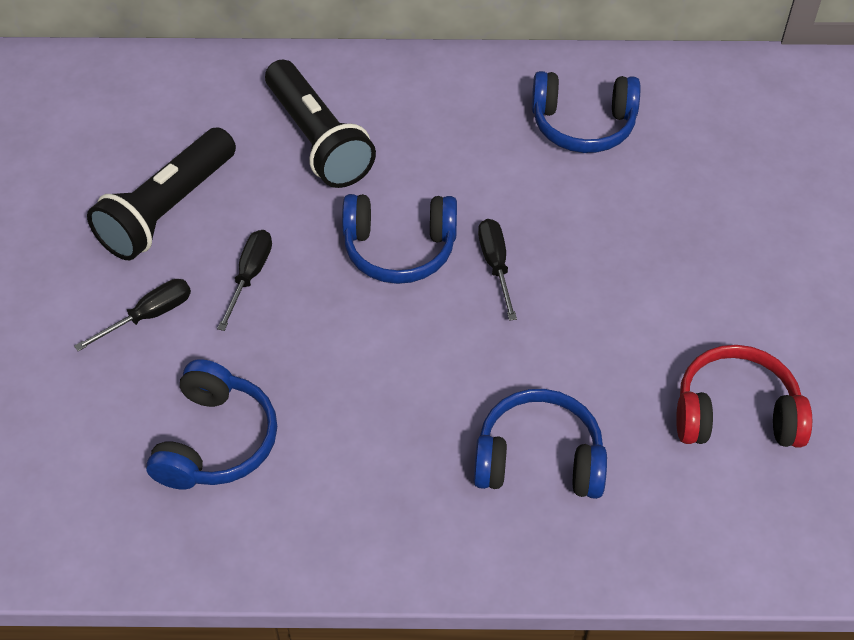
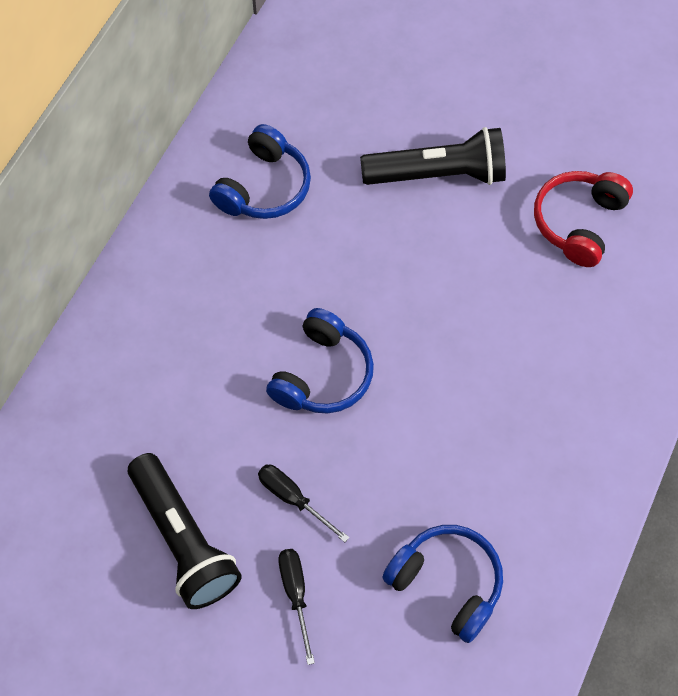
camera: 65 degrees left, 10 degrees up
black flashlight [265,60,376,188] -> black flashlight moved to [360,127,506,185]
blue headphones [473,389,607,499] -> none
black screwdriver [478,219,517,321] -> none

